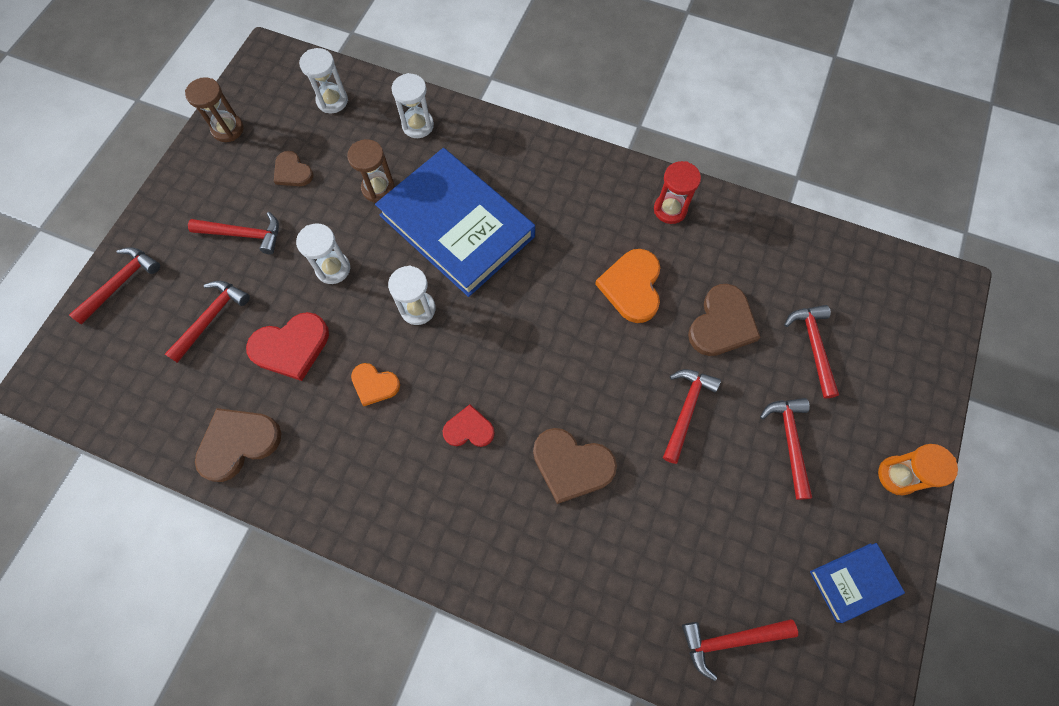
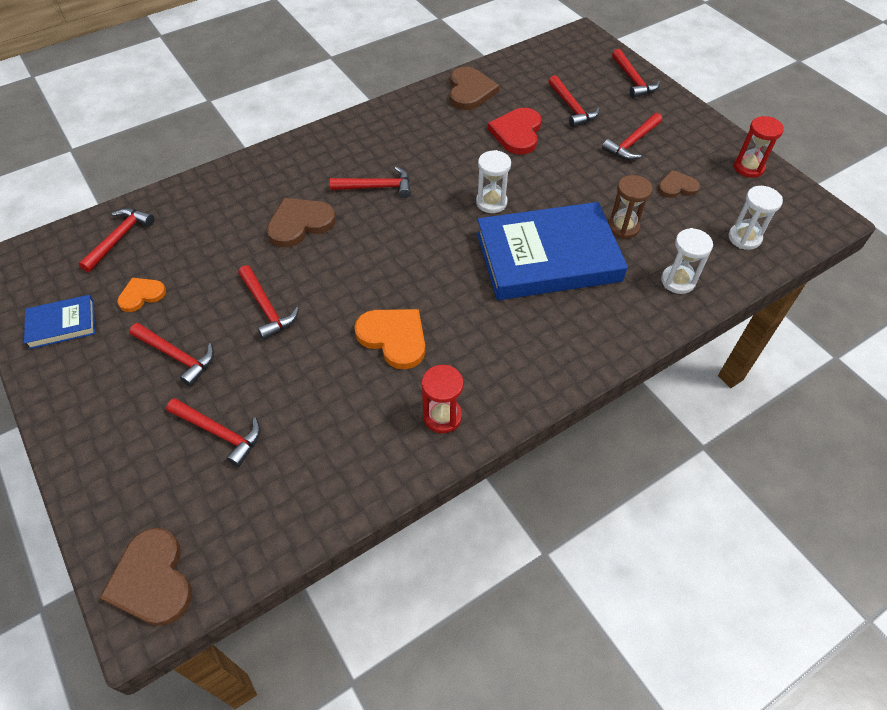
camera: 125 degrees right, 15 degrees down
brown hourglass [185,77,244,142] -> red hourglass [734,116,784,178]
white hourglass [296,224,351,284] -> none
orange heart [351,363,400,406] -> orange heart moved to [117,278,166,312]
red heart [443,404,495,447] -> red hammer [330,167,411,198]
brown heart [688,284,761,356] -> brown heart moved to [100,528,192,626]
blue book [810,543,905,623] -> blue book turned 60 degrees clockwise [24,295,95,349]
orange hourglass [878,444,958,496] -> none

